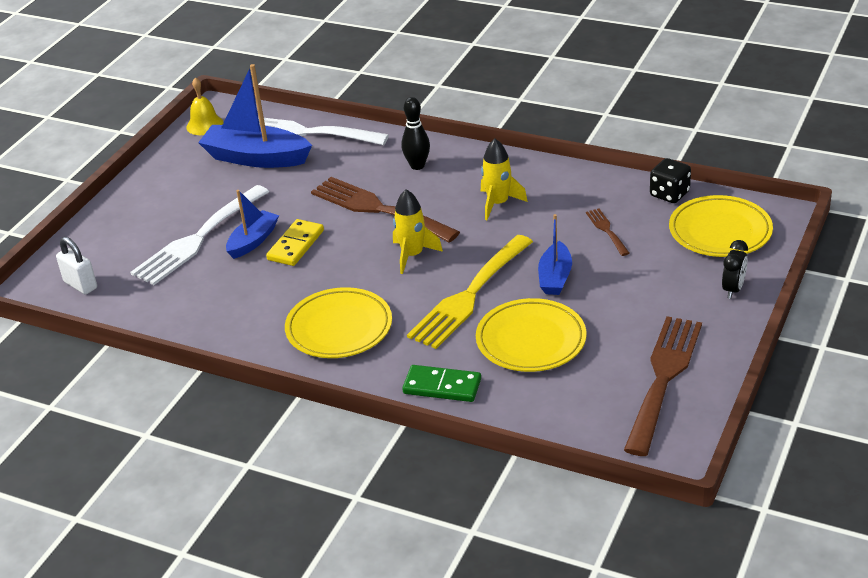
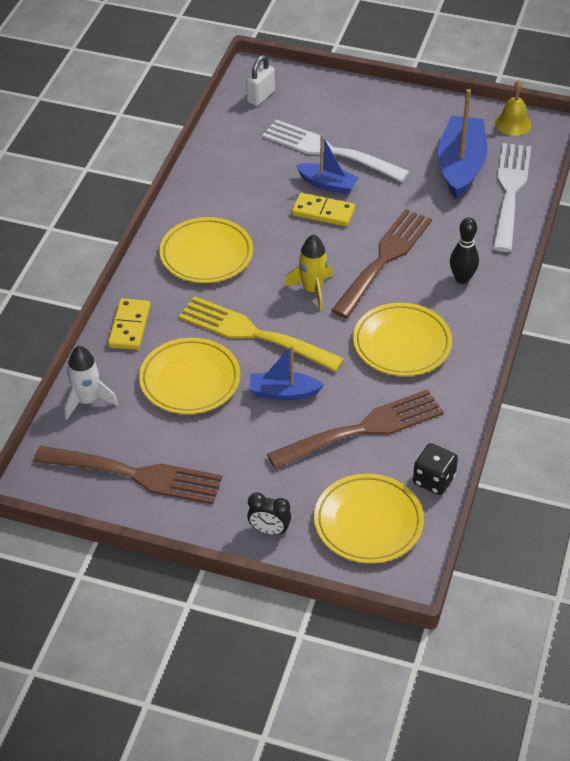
camera: 80 degrees right, 10 degrees up
green domino [402,365,481,402] -> yellow domino [108,298,150,350]
yellow rocket [481,139,528,220] -> yellow plate [353,303,452,376]
brown fork [586,208,630,256] -> brown fork [267,389,444,469], size x2.19
none -> white rocket [65,346,118,420]

